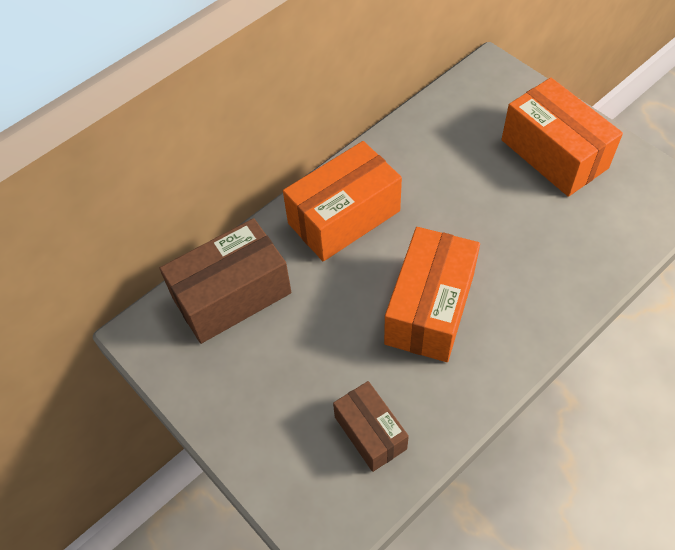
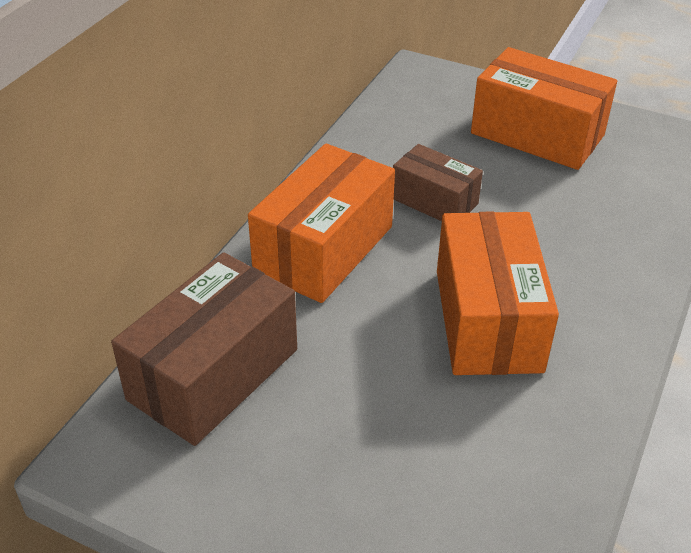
camera: 25 degrees left, 15 degrees down
brown box [333,381,409,472] -> brown box moved to [393,144,483,221]

